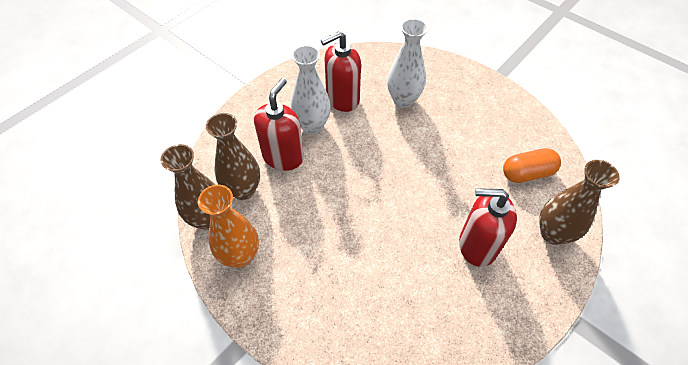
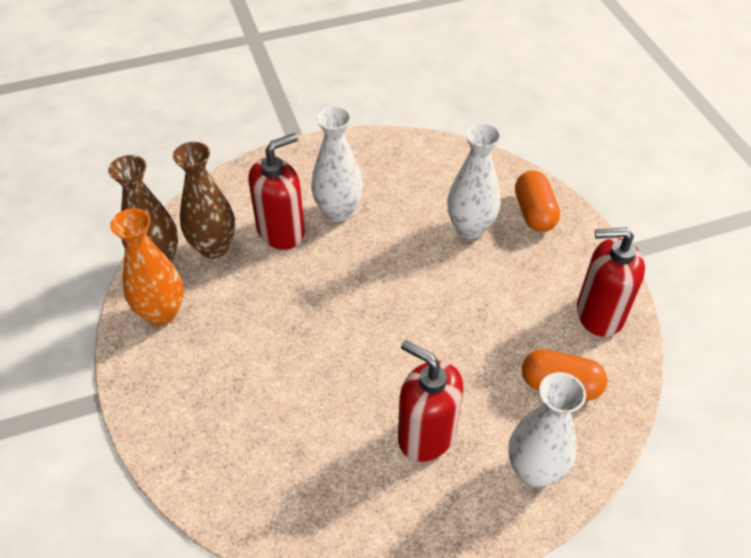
camera: 30 degrees right, 5 degrees down
red soap dispenser [321,31,361,112] -> red soap dispenser moved to [577,228,645,337]
brown vase [539,160,620,245] -> white vase [508,372,586,487]
none -> orange capsule [515,171,560,232]

